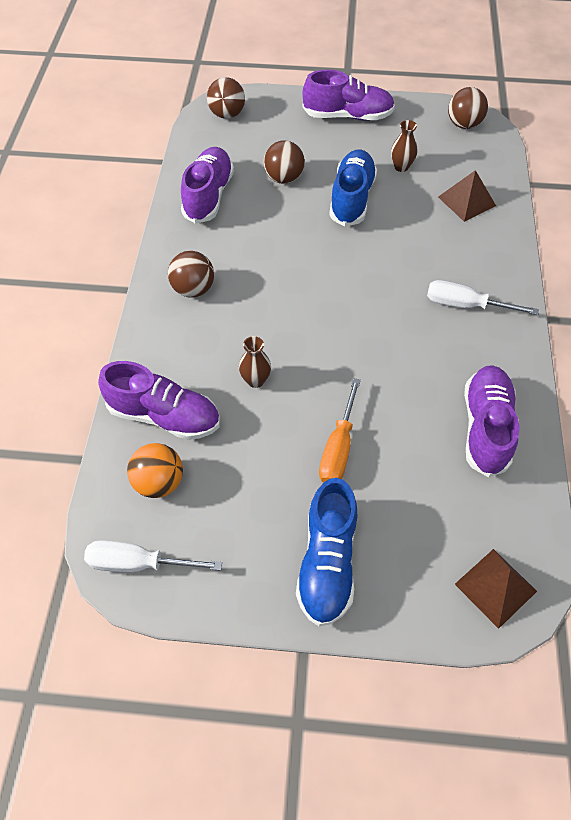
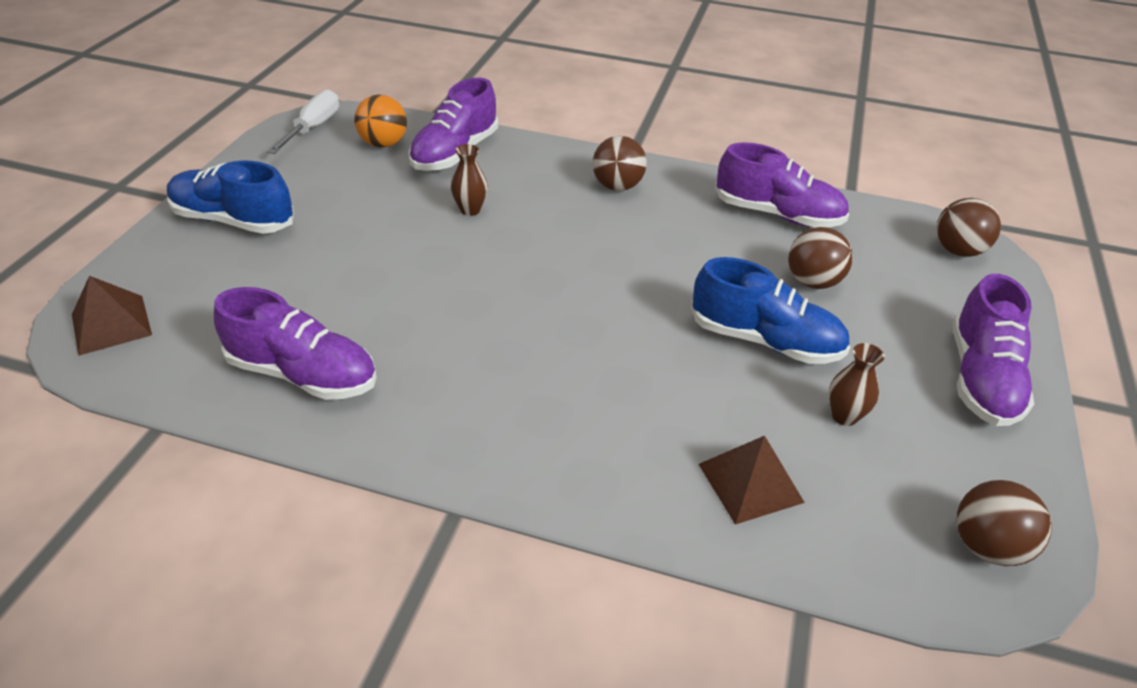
camera: 100 degrees right, 15 degrees down
orange screwdriver [319,378,361,483] -> none
white screwdriver [427,280,539,315] -> none

